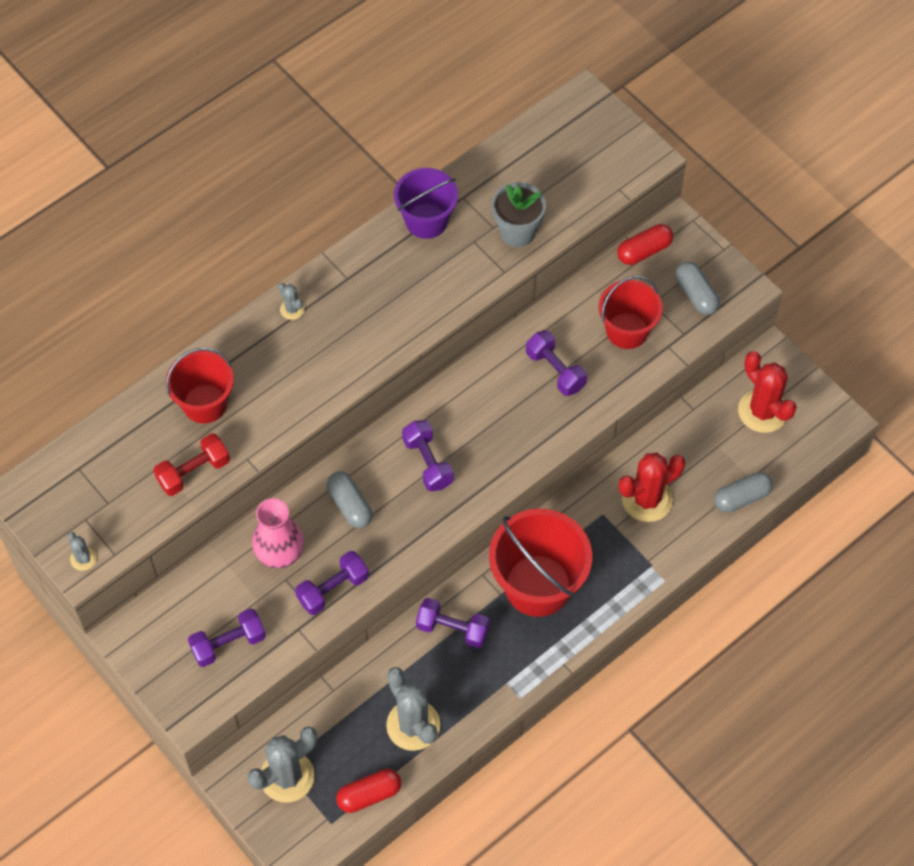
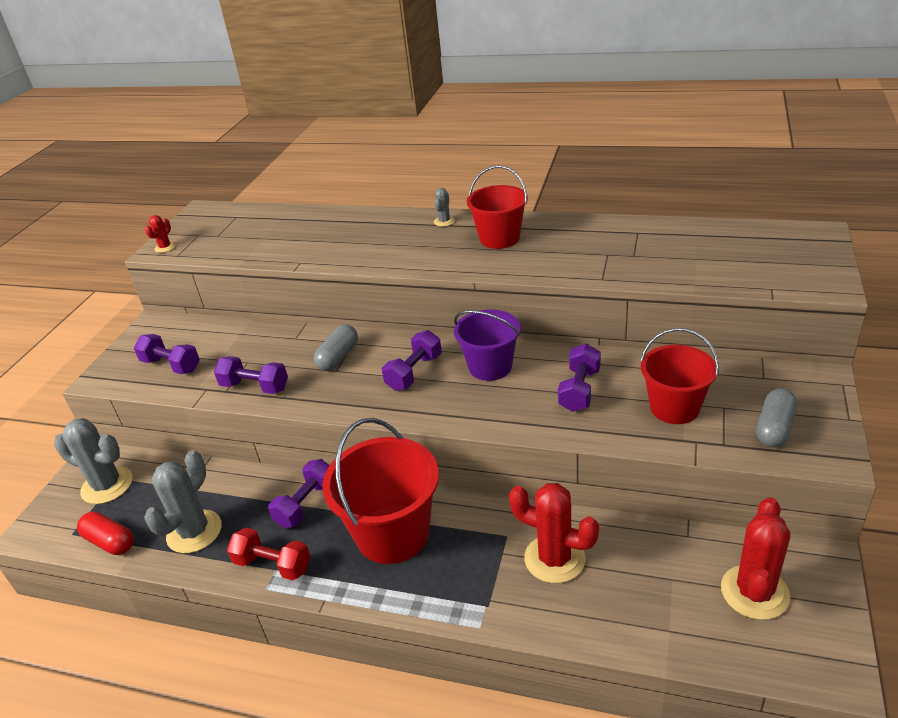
camera: 60 degrees right, 25 degrees down
grey cactus [67,532,97,571] -> red cactus [145,215,176,253]
red dumbbell [153,433,230,496] -> red dumbbell moved to [227,528,310,580]
red bucket [166,348,234,423] -> red bucket moved to [467,165,528,249]
pink vase [252,498,304,568] -> none
purple bucket [394,168,458,239] -> purple bucket moved to [454,310,521,381]
purple dumbbell [416,598,490,648] -> purple dumbbell turned 45 degrees clockwise [268,459,330,528]
grey flower pot [492,182,546,247] -> none
red capsule [617,224,673,265] -> none
grey capsule [714,472,773,513] -> none

